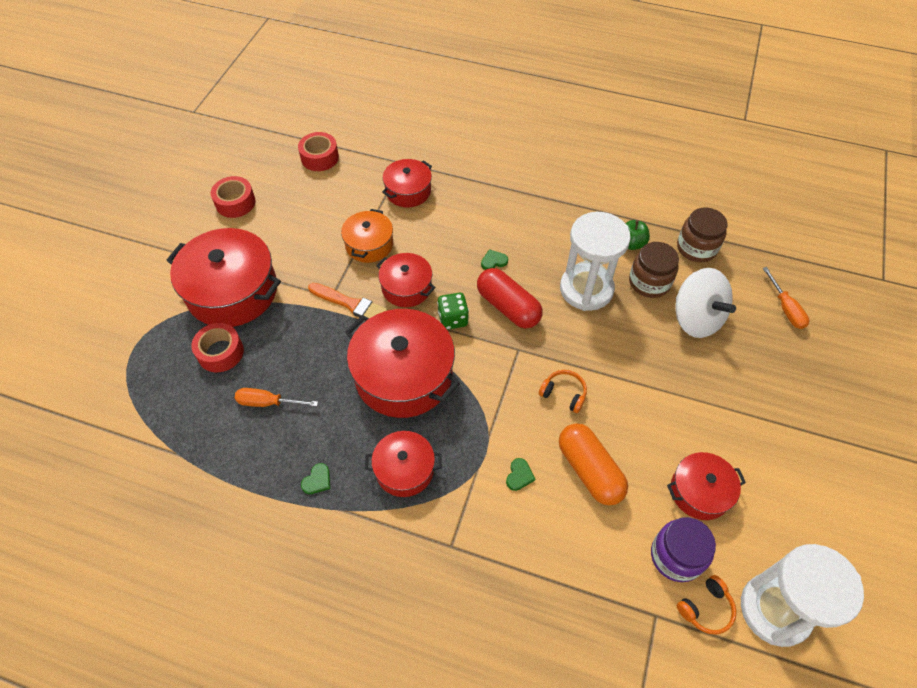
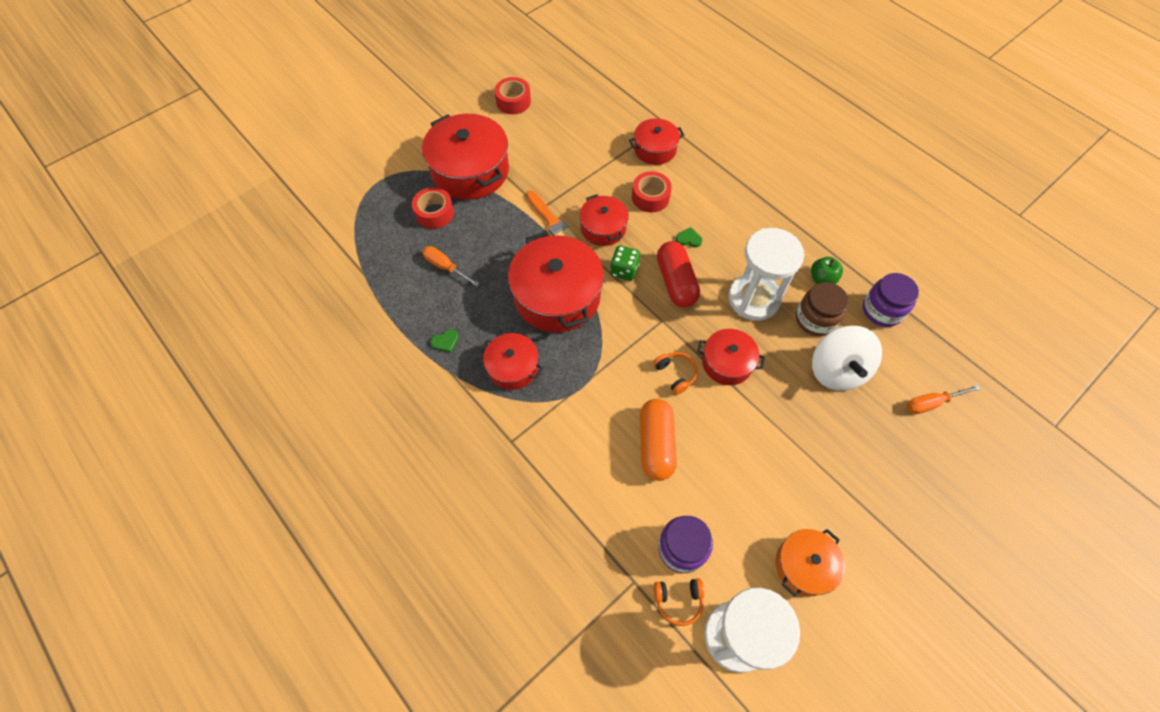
camera: 30 degrees right, 5 degrees up
red tape [298,132,339,171] -> red tape moved to [632,171,672,212]
orange pot [341,209,393,263] -> orange pot moved to [776,529,845,597]
green heart [506,458,535,491] -> none
red pot [667,452,746,520] -> red pot moved to [697,329,765,385]
brown jar [677,208,728,262] -> purple jar [863,273,919,327]
orange screwdriver [763,267,809,329] -> orange screwdriver turned 60 degrees clockwise [907,385,980,414]

